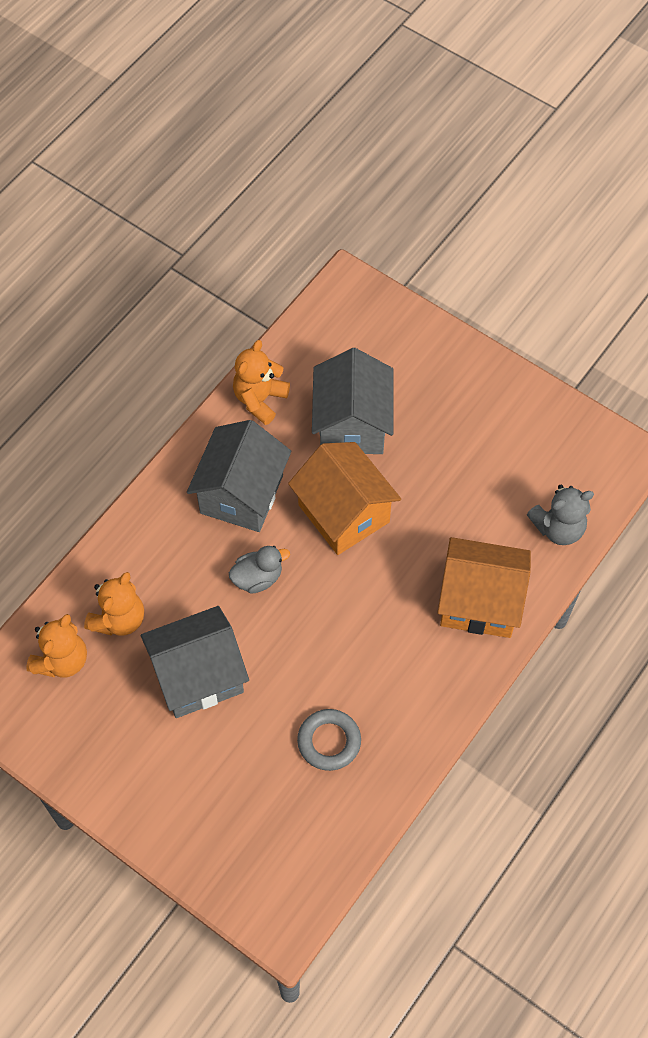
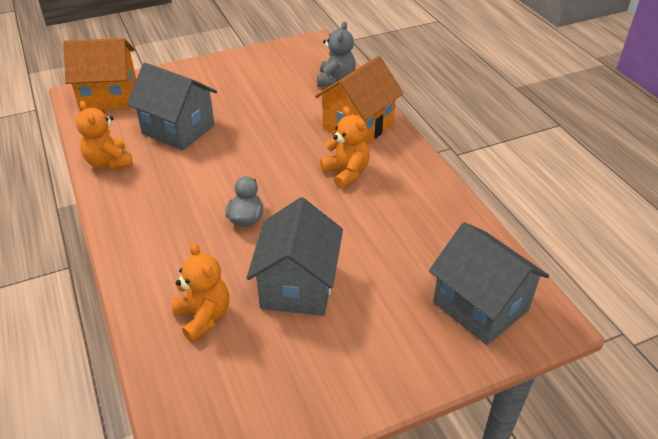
camera: 60 degrees left, 20 degrees down
orange teddy bear [26,614,87,677] -> orange teddy bear moved to [320,106,370,189]
grey house [187,420,291,532] -> grey house moved to [429,222,549,345]
orange house [288,442,401,555] -> orange house moved to [63,38,136,111]
grey ring [297,709,361,771] -> none

